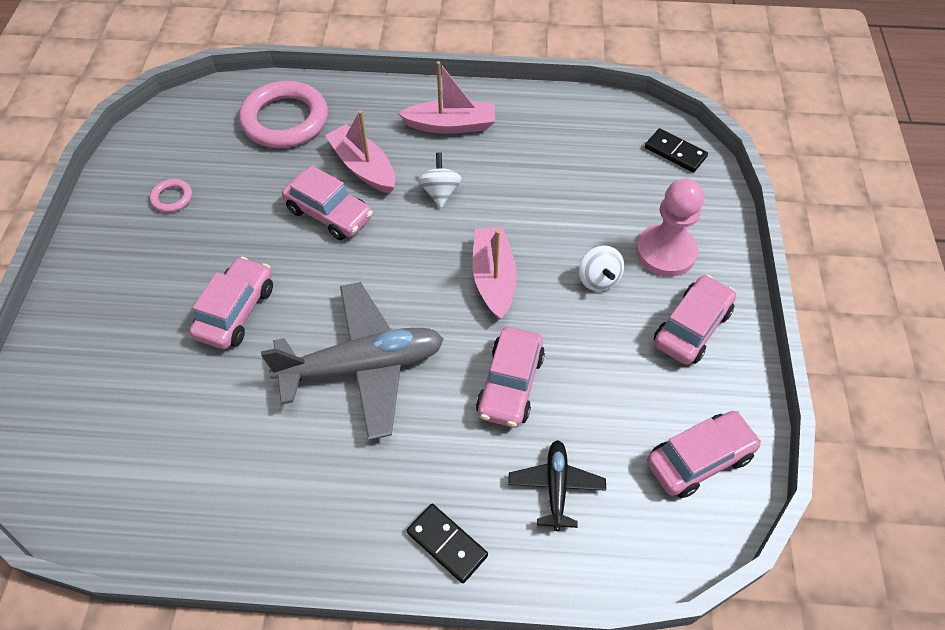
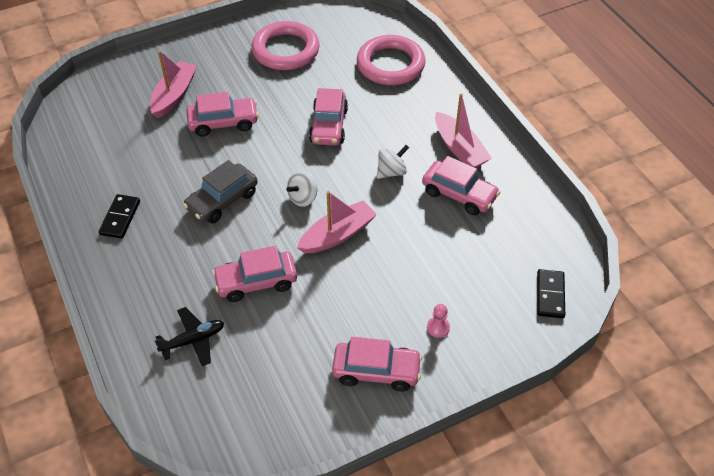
camera: 60 degrees right, 5 degrees down
pink ring [150,179,192,212] -> pink ring [252,21,320,70], size x2.27
grey plane [261,282,444,440] -> grey car [183,160,257,224]
pink boat [325,110,395,193] -> pink boat moved to [150,51,197,118]
black domino [406,504,488,584] -> black domino moved to [99,194,140,239]
white spinning top [579,245,624,291] -> white spinning top moved to [286,170,317,207]
pink pawn [636,179,704,277] -> pink pawn [427,304,450,338], size x0.43
pink car [647,411,762,498] -> pink car moved to [422,156,500,215]

